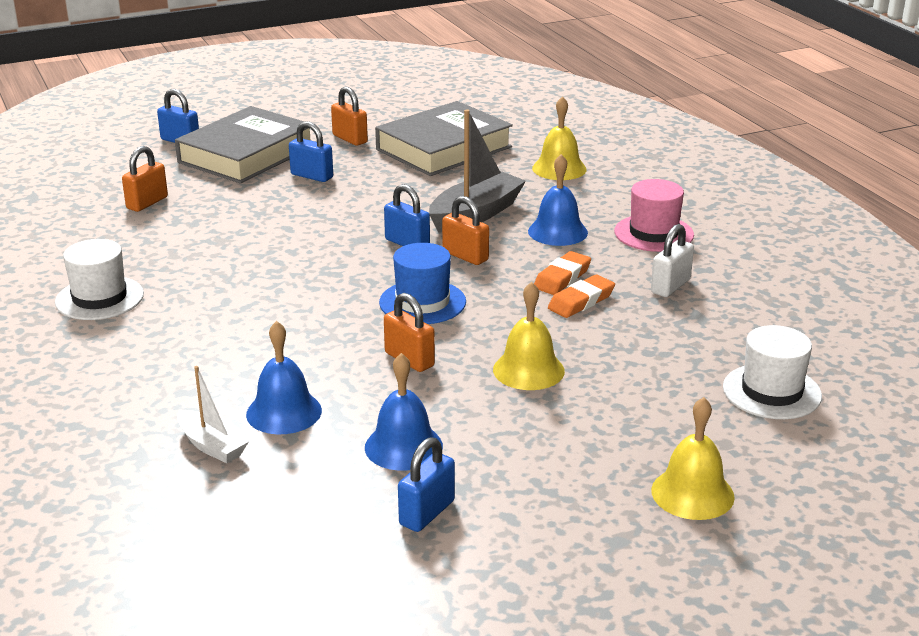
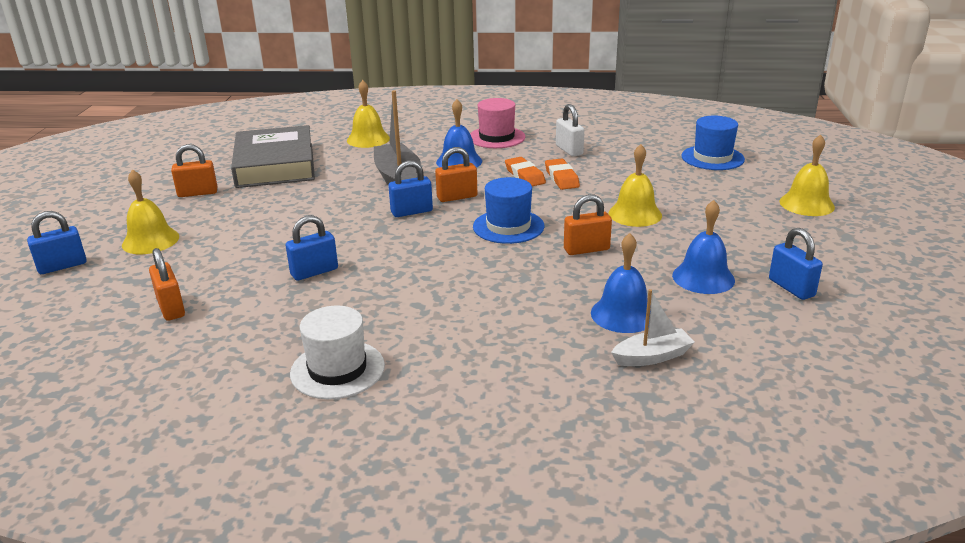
camera: 60 degrees left, 0 degrees up
grey book [175,106,310,184] -> yellow bell [122,169,179,254]
blue padlock [289,121,333,182] -> blue padlock moved to [286,215,338,281]
white hat [723,325,822,419] -> blue hat [681,115,745,170]

